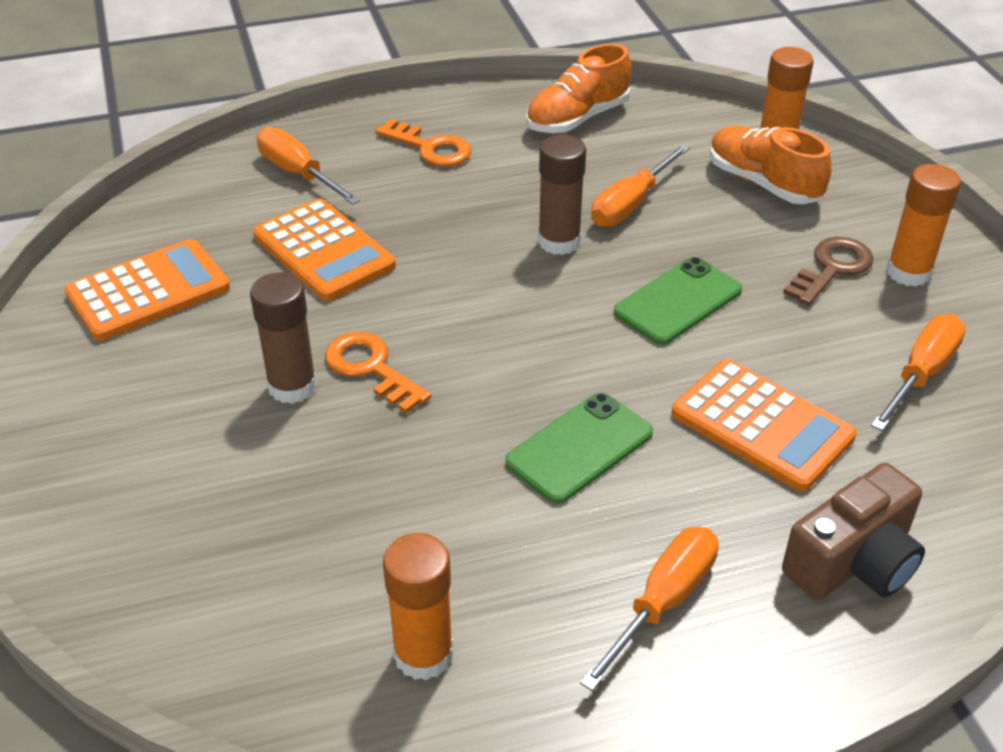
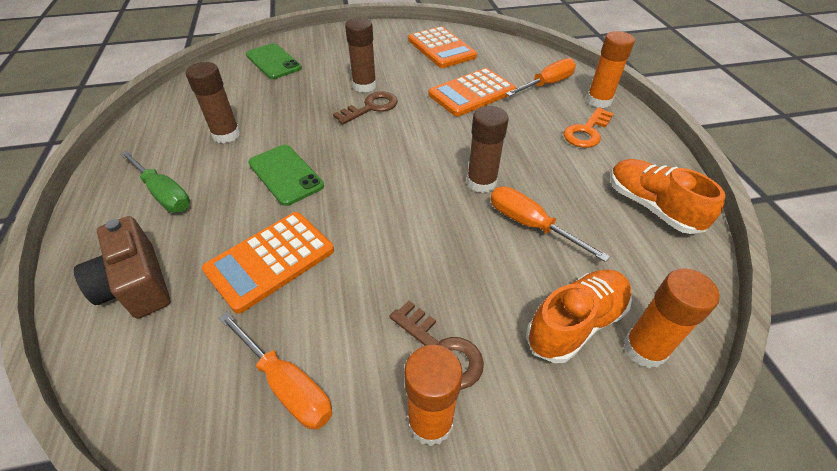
camera: 95 degrees right, 5 degrees up
orange key [325,332,431,413] -> brown key [333,92,398,124]
orange glue stick [383,533,453,680] -> orange glue stick moved to [586,31,635,108]
orange screwdriver [580,527,719,691] -> green screwdriver [120,151,190,213]
green phone [614,257,742,345] -> green phone moved to [246,43,302,79]
none -> brown glue stick [185,62,240,144]

